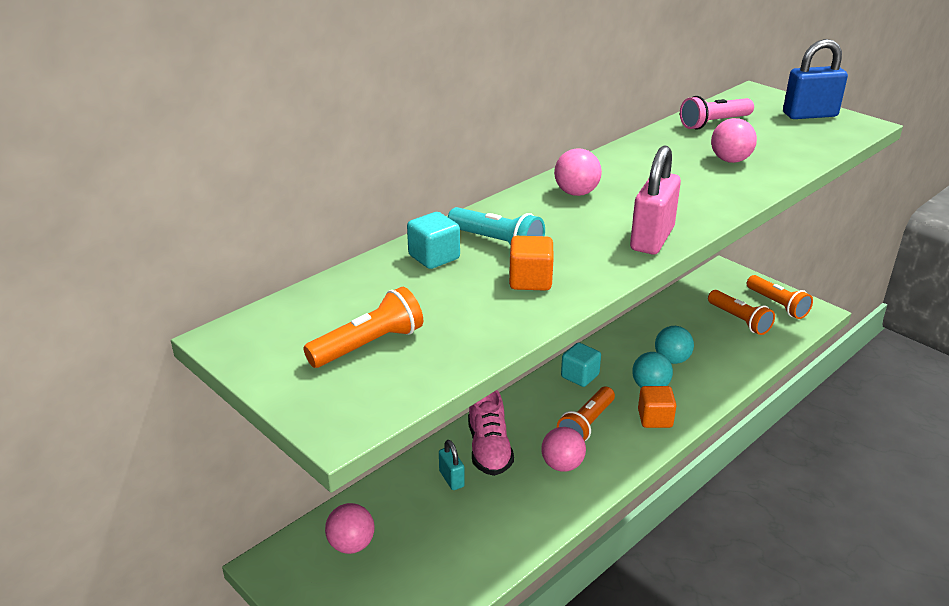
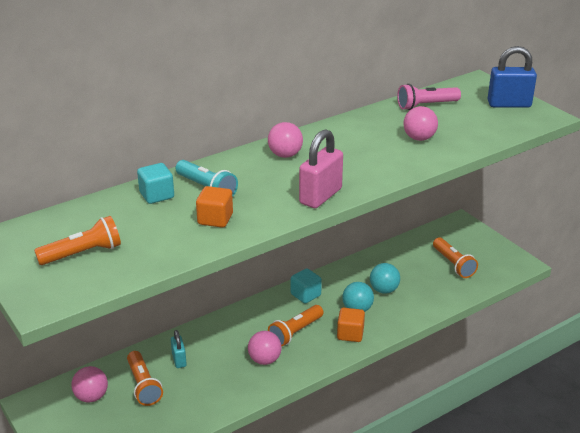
camera: 10 degrees right, 0 degrees up
pink shoe [468,390,514,476] -> none
orange flashlight [747,275,813,319] -> orange flashlight moved to [127,351,163,406]

